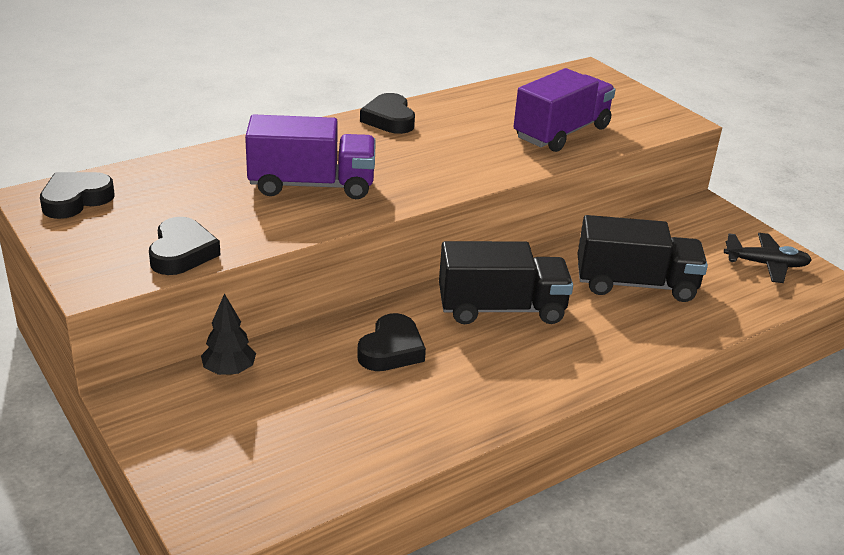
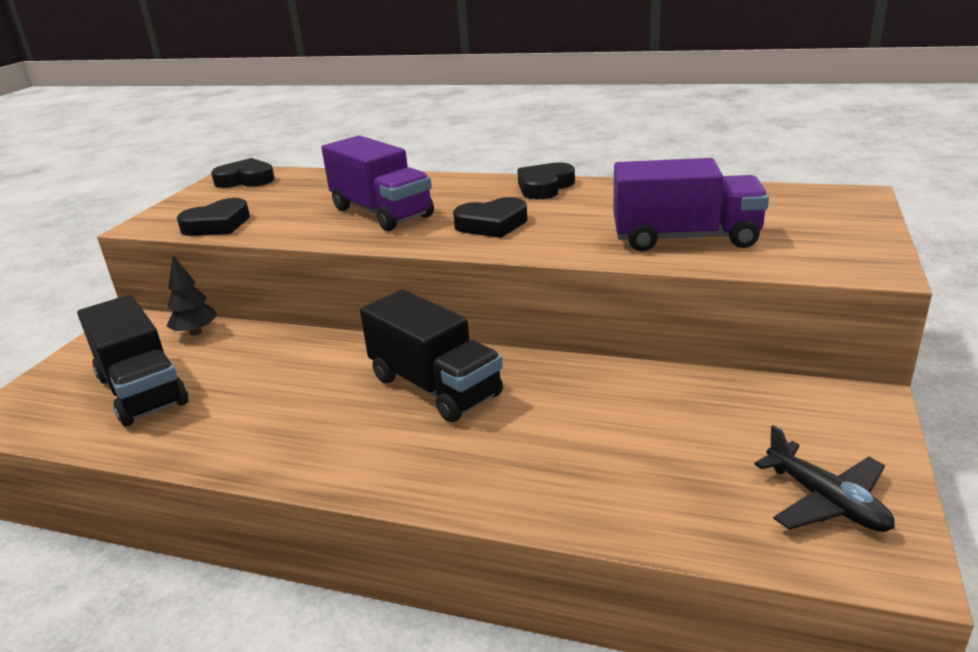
camera: 55 degrees right, 5 degrees down
black heart [357,313,426,371] -> black heart moved to [453,197,527,238]
black truck [578,215,708,302] -> black truck moved to [77,295,188,426]

